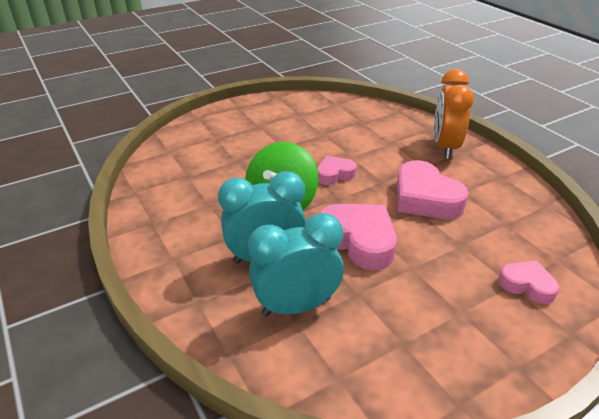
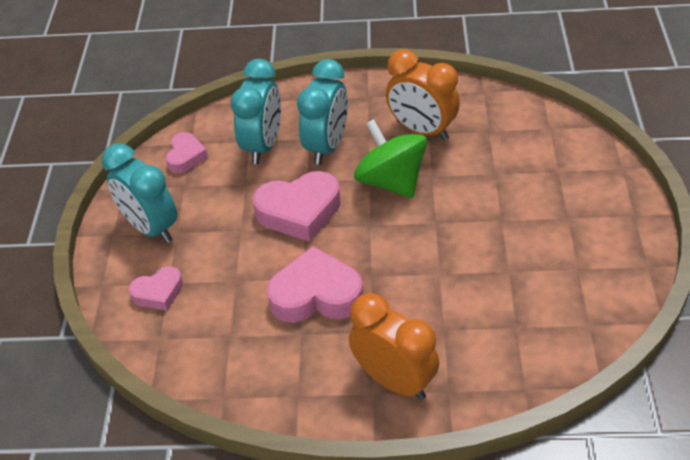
camera: 125 degrees right, 10 degrees up
pink heart [317,156,357,185] -> pink heart moved to [166,132,208,174]
none -> turquoise clock [102,143,177,243]
none -> orange clock [386,49,460,140]

